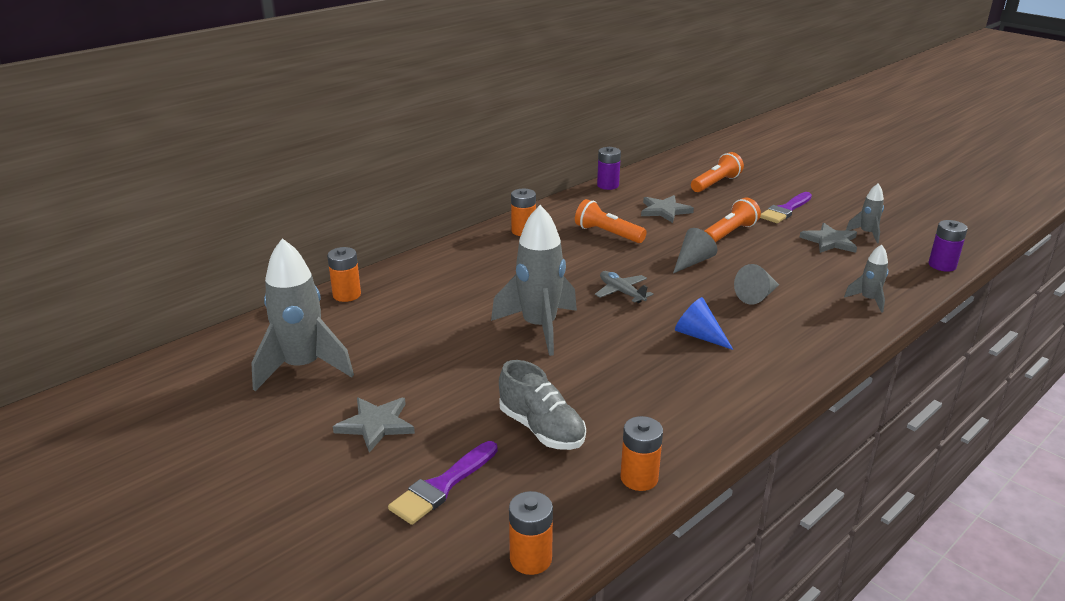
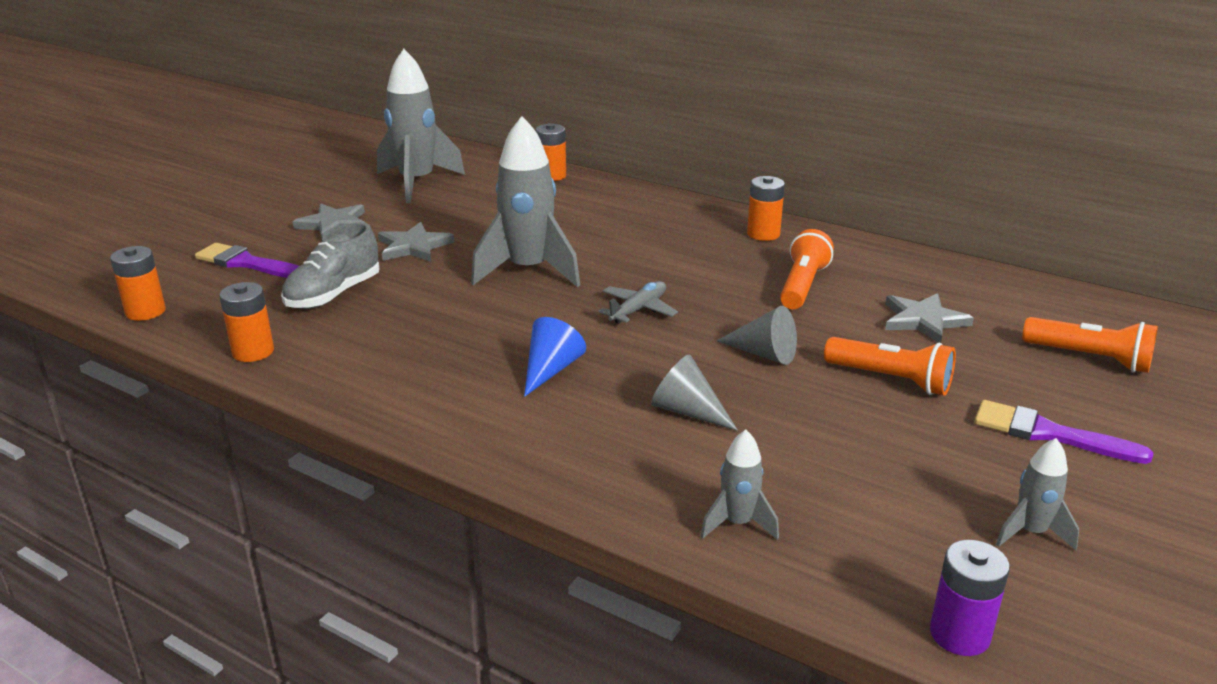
camera: 75 degrees right, 0 degrees up
purple battery [597,147,621,190] -> none
grey star [799,223,857,253] -> grey star moved to [378,222,455,262]

